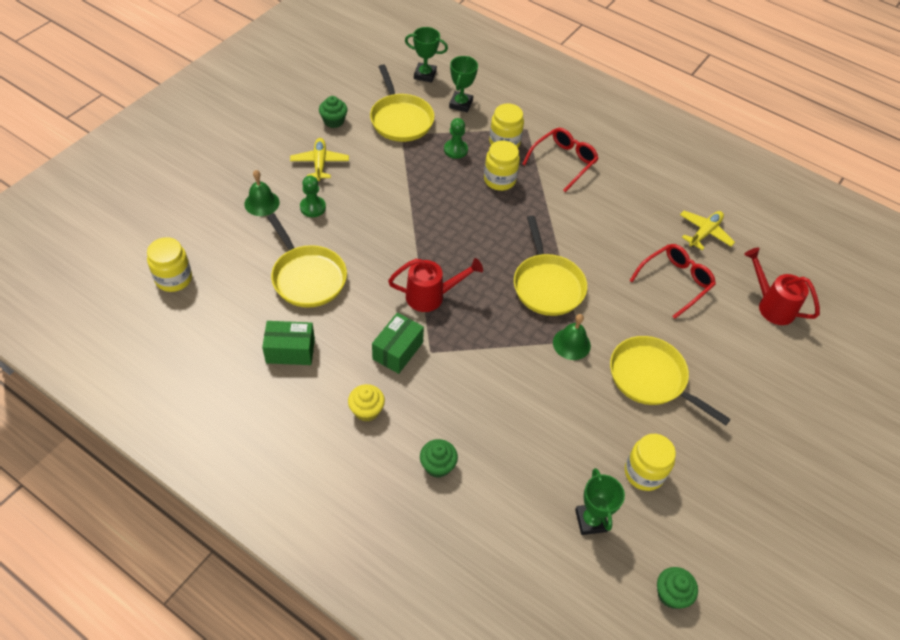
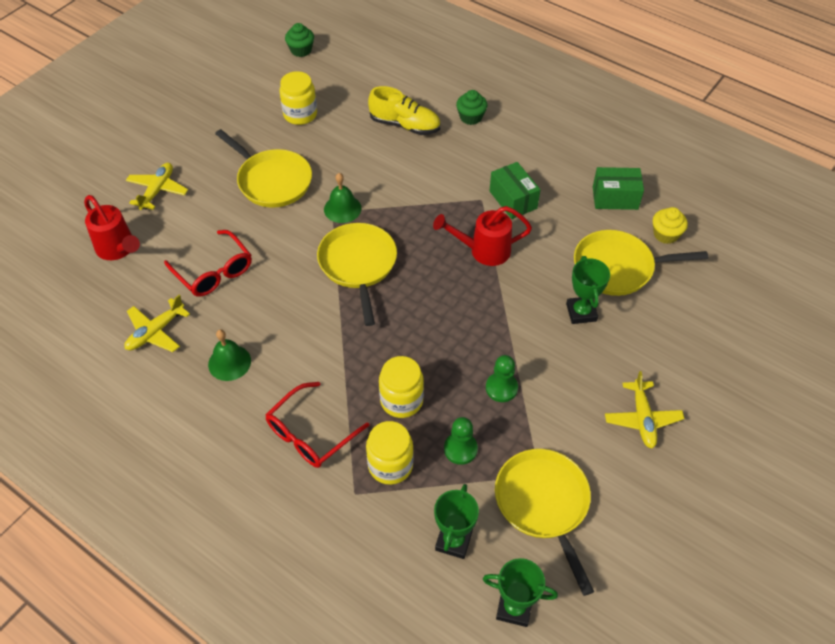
camera: 175 degrees left, 0 degrees up
yellow jar [147,237,192,292] -> none
green bell [244,170,280,216] -> green bell moved to [208,330,251,381]
yellow pan [267,213,347,308] -> yellow pan turned 60 degrees counterclockwise [574,230,708,296]
green pawn [300,176,326,217] -> green pawn moved to [486,355,518,402]
green cupcake [319,96,348,128] -> none
yellow cupcake [348,384,385,422] -> yellow cupcake moved to [653,207,688,244]
green box [372,312,424,374] -> green box turned 60 degrees counterclockwise [489,162,540,219]
green trophy [575,468,625,535] -> green trophy moved to [566,256,610,324]
red glasses [629,244,716,319] -> red glasses turned 90 degrees counterclockwise [164,230,252,297]
none -> yellow plane [126,163,188,210]
none -> yellow shoe [368,86,440,135]

